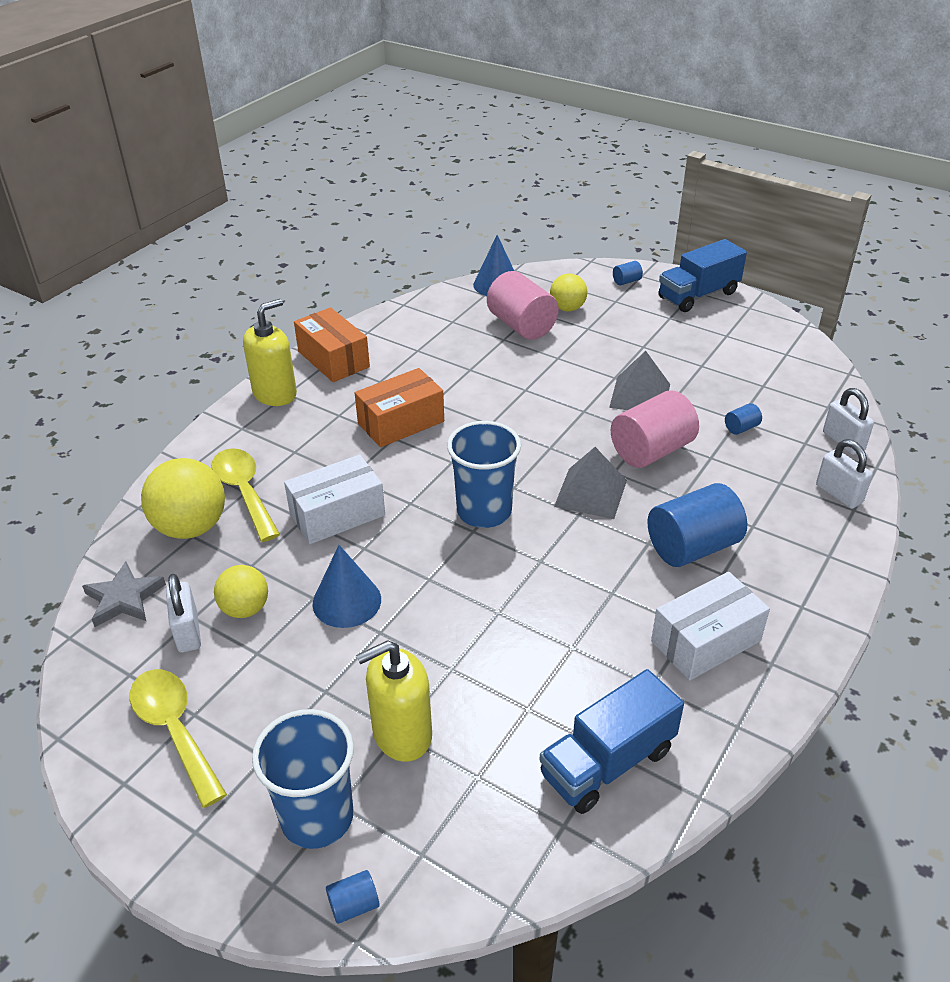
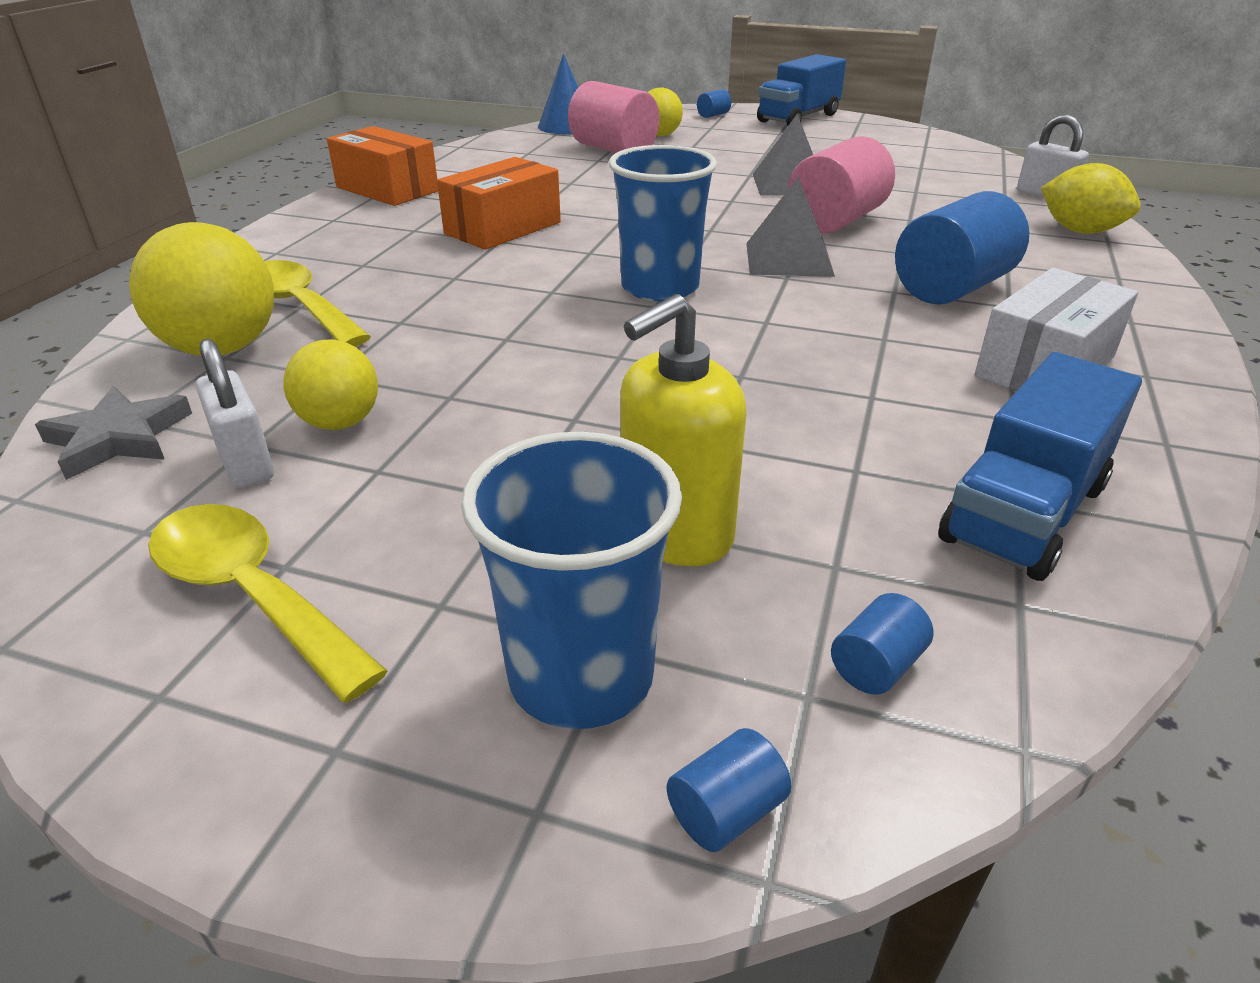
camera: 15 degrees left, 5 degrees down
yellow soap dispenser [243,299,297,406] -> none
white box [284,455,385,544] -> none
blue cone [313,545,381,628] -> none
blue cylinder [725,403,762,435] -> blue cylinder moved to [831,593,933,694]
white padlock [816,439,873,509] -> yellow lemon [1041,163,1141,234]

